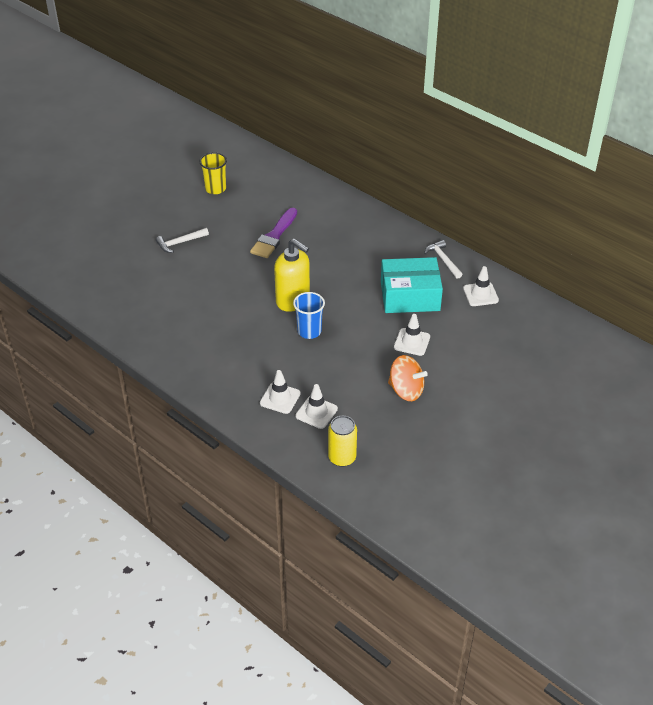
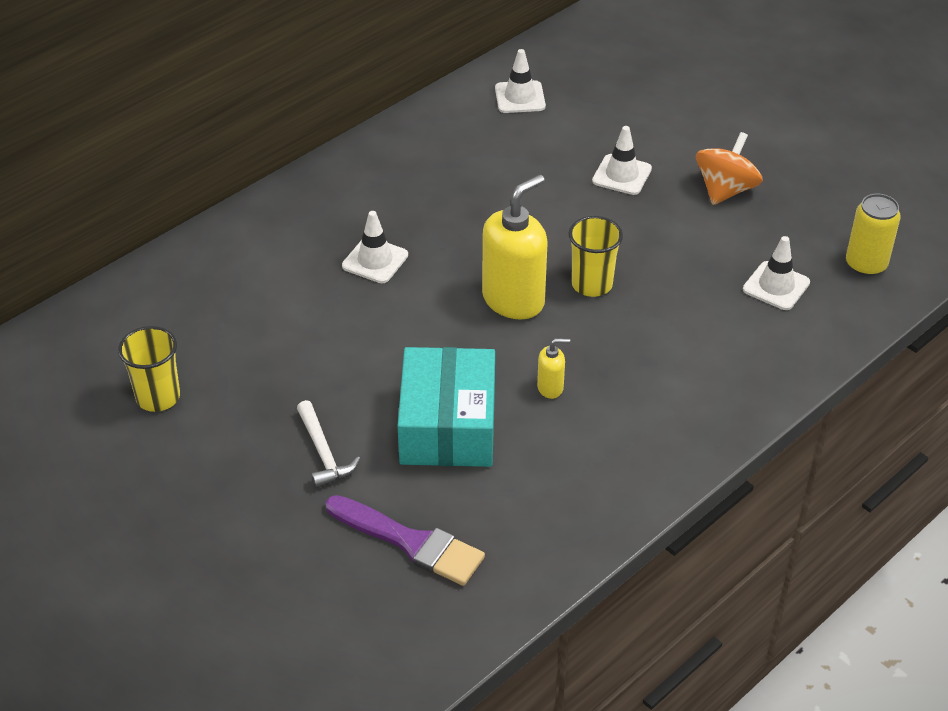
camera: 85 degrees left, 0 degrees up
purple brush [250,208,297,258] -> purple brush moved to [326,495,485,586]
white traffic cone [260,370,301,414] -> white traffic cone moved to [342,211,408,283]
blue cup [293,292,325,339] -> yellow cup [568,216,623,297]
turquoise box [381,257,443,313] -> turquoise box moved to [398,347,495,467]
white hammer [424,240,463,279] -> none
none -> yellow soap dispenser [537,338,570,399]

